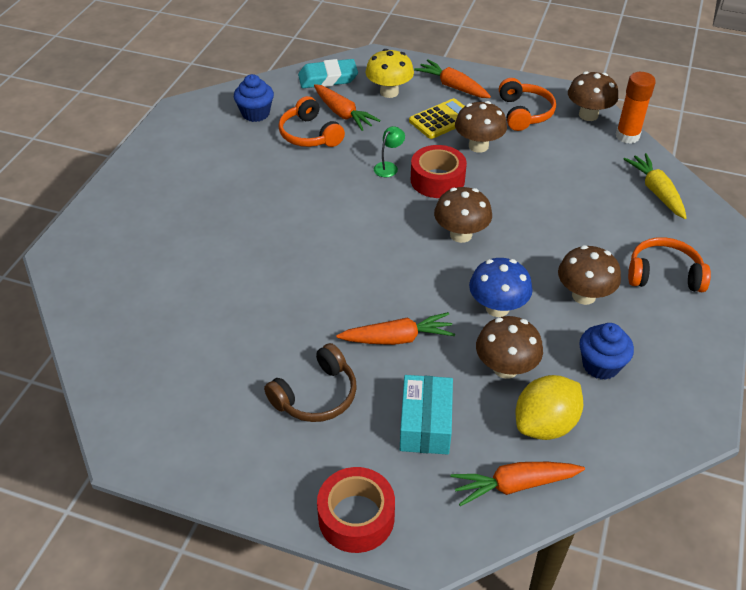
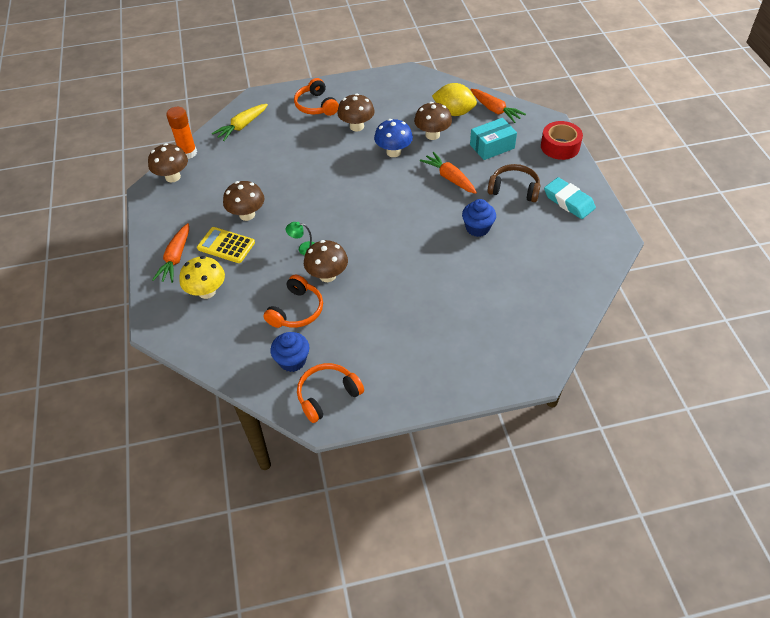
camera: 120 degrees left, 5 degrees up
turquoise eraser [298,59,358,88] -> turquoise eraser moved to [544,177,596,219]
orange carrot [314,84,380,131] -> none
red tape [411,145,467,198] -> none
brown mushroom [434,187,492,243] -> brown mushroom moved to [304,240,348,282]
orange headphones [499,78,556,131] -> orange headphones moved to [297,363,364,423]
blue cupcake [580,323,634,380] -> blue cupcake moved to [462,199,496,237]

